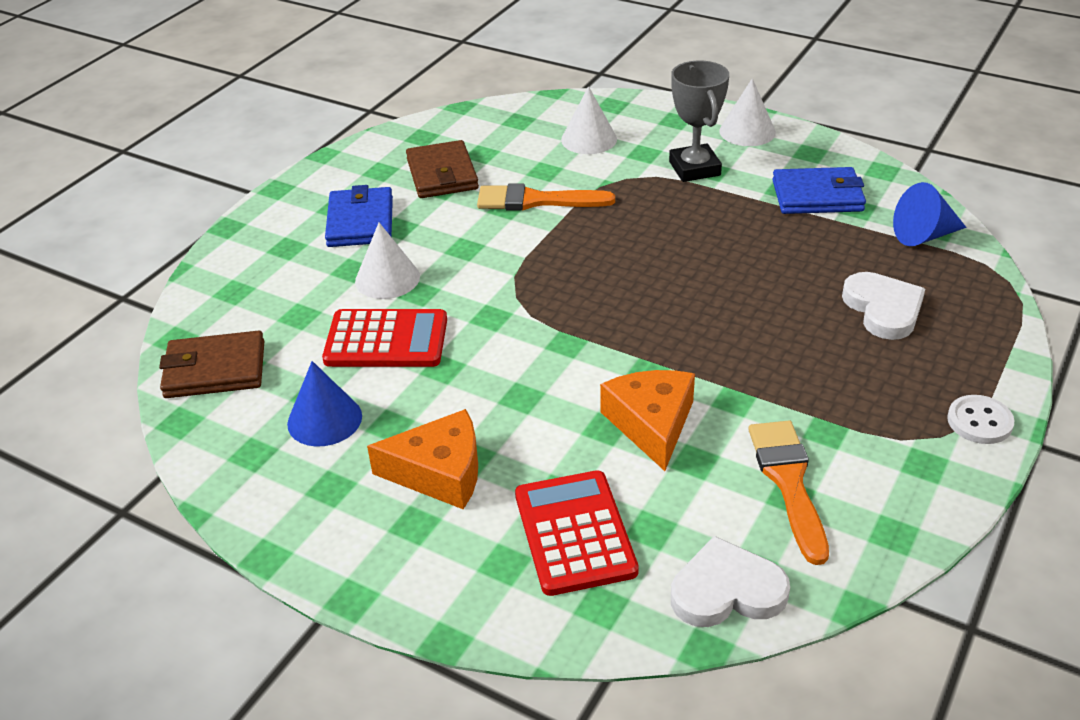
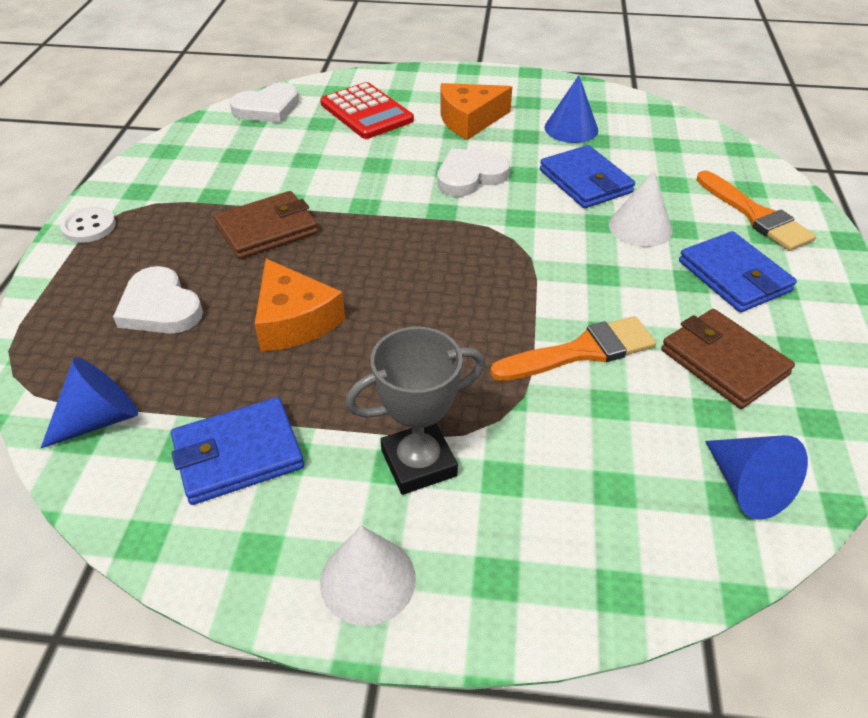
camera: 155 degrees right, 5 degrees up
brown wallet [159,331,264,398] -> brown wallet moved to [214,191,318,259]
red calculator [322,309,447,367] -> blue wallet [540,145,635,208]
white cone [561,86,617,154] -> none
orange cheese [600,370,695,471] -> orange cheese moved to [255,259,345,352]
grey trophy [669,61,729,182] -> grey trophy turned 75 degrees counterclockwise [346,327,485,495]
orange brush [748,421,829,565] -> orange brush moved to [696,170,816,251]
none -> white heart [437,148,510,197]
none -> blue cone [705,435,808,520]

